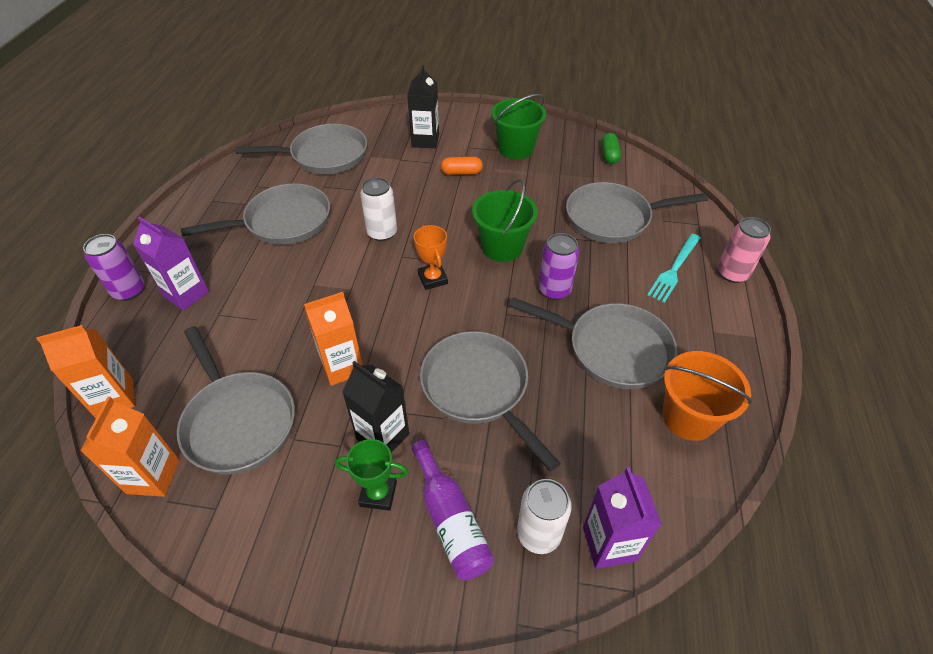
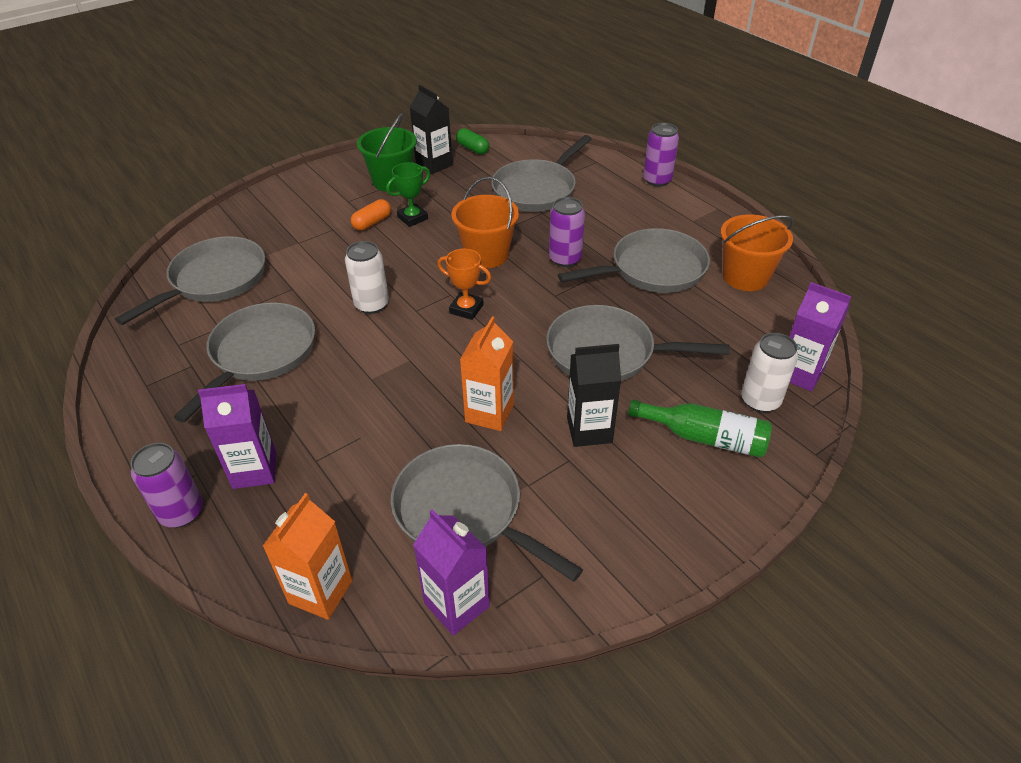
camera: 45 degrees left, 5 degrees down
orange carton [80,397,180,497] -> purple carton [413,510,490,636]
grey pan [177,326,295,474] -> grey pan turned 150 degrees counterclockwise [391,444,583,582]
green trophy [335,439,408,511] -> green trophy moved to [386,162,430,227]
black carton [407,65,439,149] -> black carton moved to [410,85,453,174]
purple bottle [412,440,494,581] -> green bottle [628,400,772,458]
green bucket [472,179,538,262] -> orange bucket [452,177,519,268]
turquoise fork [647,234,701,303] -> none
pink can [718,217,771,283] -> purple can [643,123,679,187]

